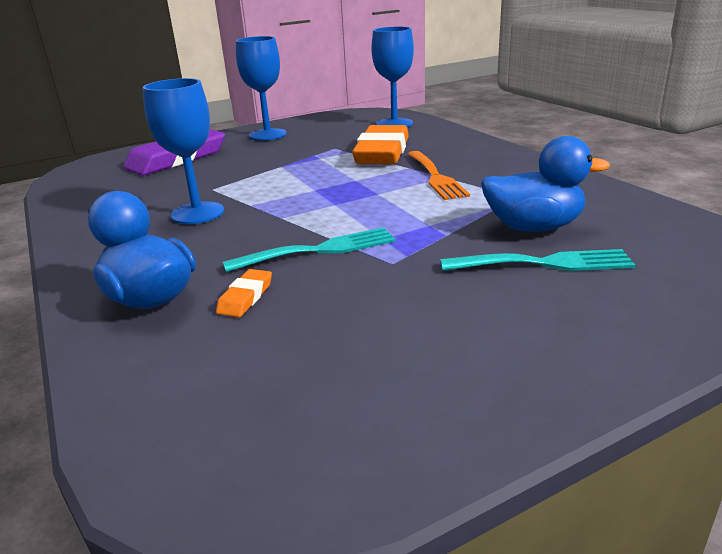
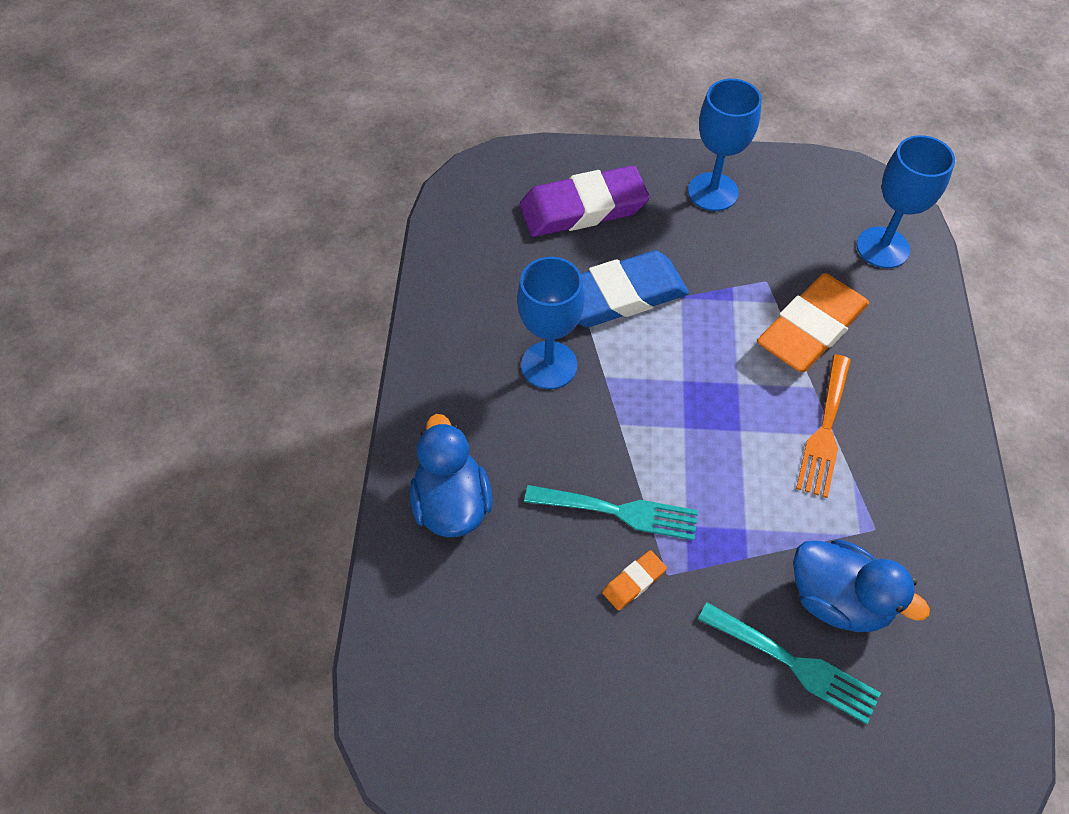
camera: 30 degrees right, 30 degrees up
orange eraser [216,269,272,317] -> orange eraser moved to [602,550,667,611]
none -> blue eraser [578,250,689,327]

